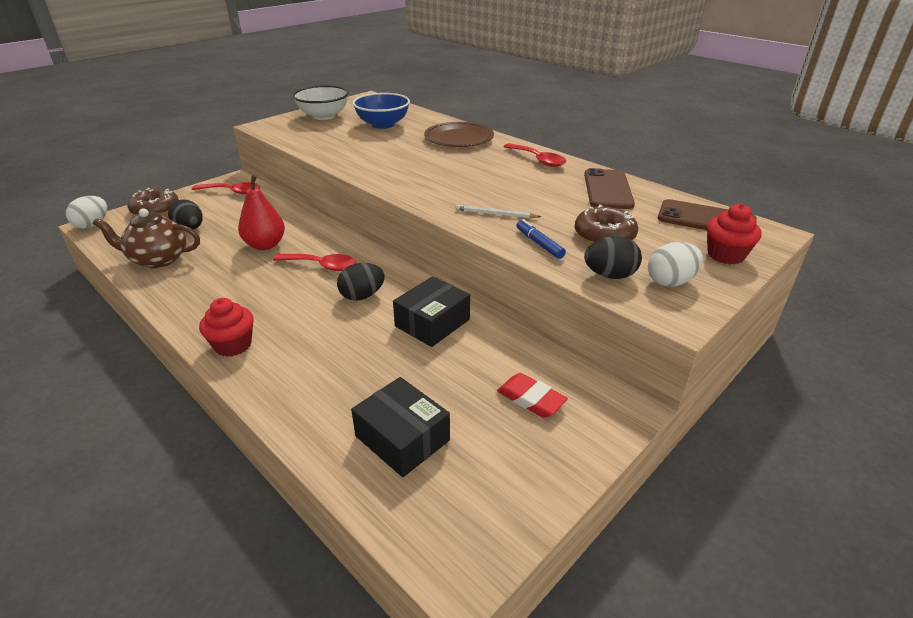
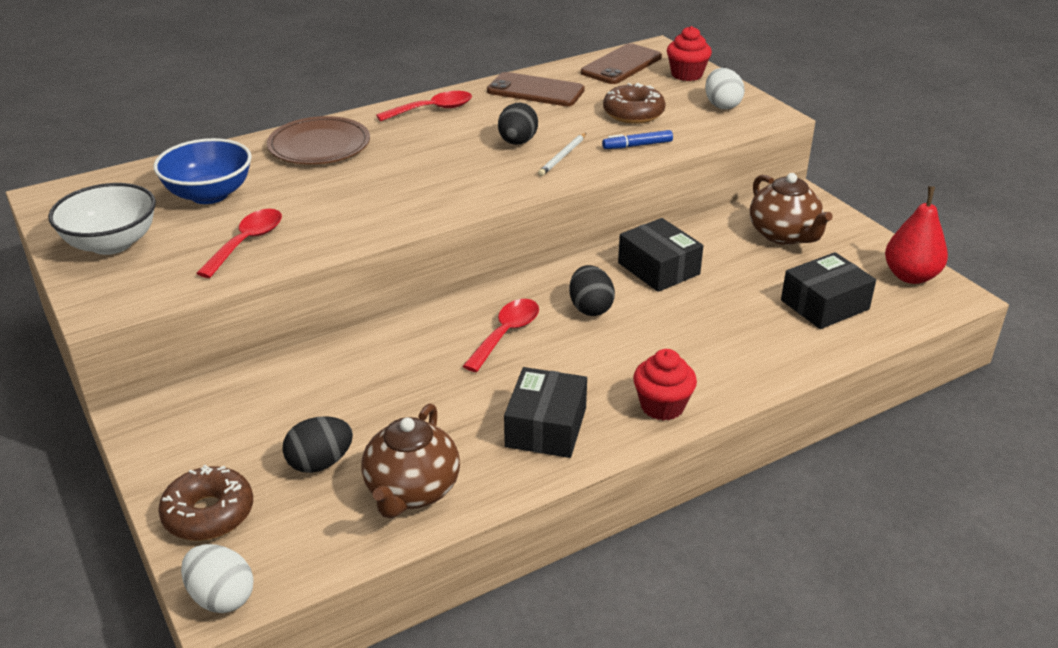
camera: 75 degrees left, 0 degrees up
red spoon [192,182,260,194] -> red spoon moved to [196,209,282,278]
red pear [238,175,285,250] -> red pear moved to [885,186,948,284]
red eraser [497,373,568,418] -> brown teapot [750,173,833,245]
black egg [584,236,642,279] -> black egg moved to [498,103,538,145]
none -> black box [504,367,587,458]

